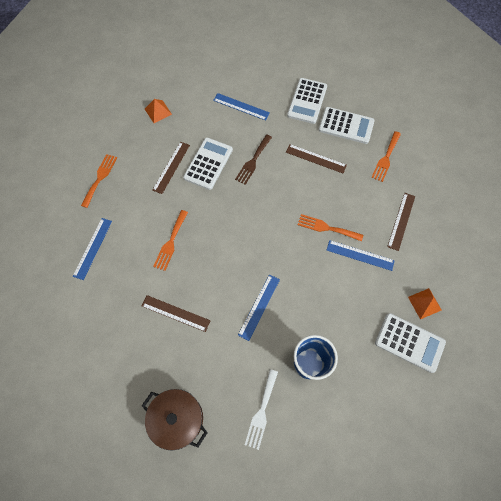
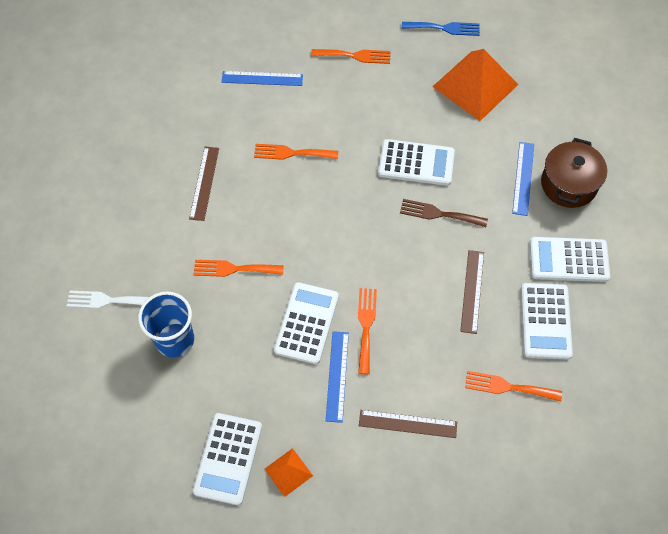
camera: 75 degrees right, 5 degrees down
brown pot [142,389,208,450] -> brown pot moved to [541,138,607,208]
orange pyramid [145,99,172,123] -> orange pyramid [433,49,519,121], size x2.15
brown ruler [152,142,190,194] -> none
blue ruler [238,274,280,341] -> orange fork [193,260,284,277]
none -> white calculator [274,282,339,364]
none -> blue fork [402,22,480,36]

